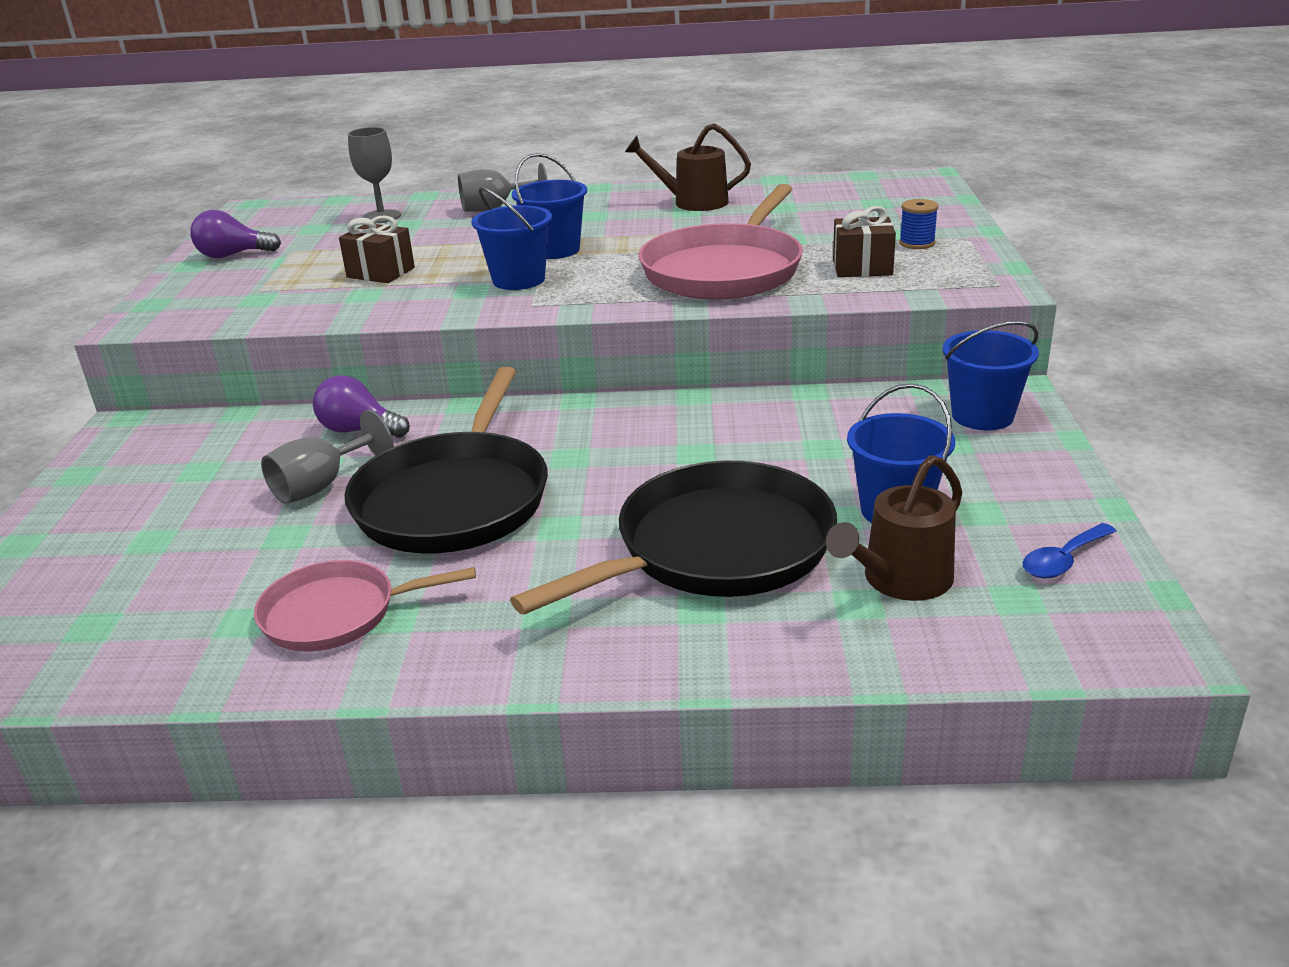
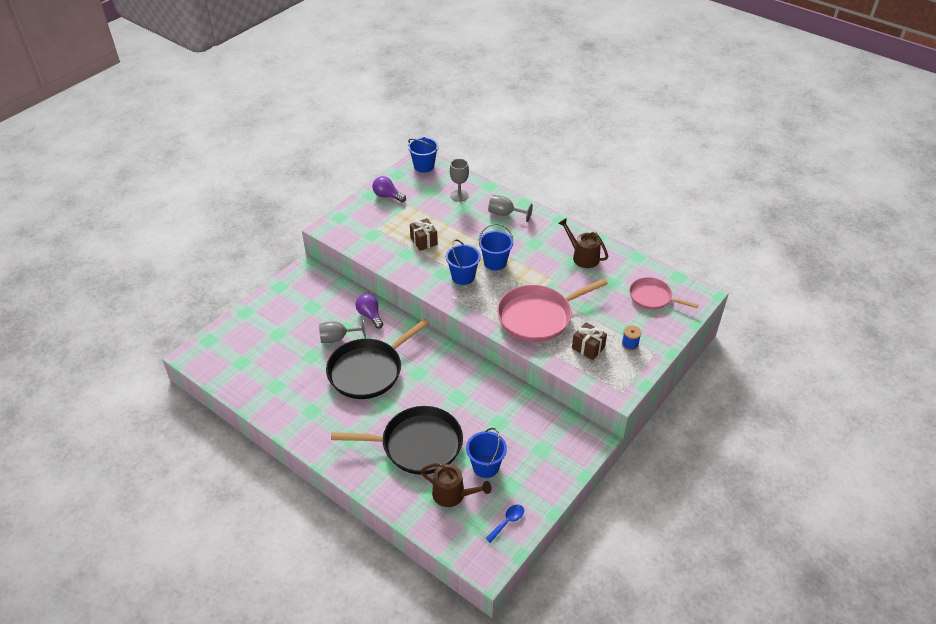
camera: 35 degrees right, 15 degrees up
pink pan [254,560,476,652] -> pink pan moved to [629,277,698,310]
brown watering can [826,455,963,601] -> brown watering can turned 150 degrees counterclockwise [421,463,492,507]
blue bucket [942,321,1039,430] -> blue bucket moved to [408,137,439,173]
blue spoon [1023,523,1117,578] -> blue spoon turned 135 degrees clockwise [485,504,524,543]

